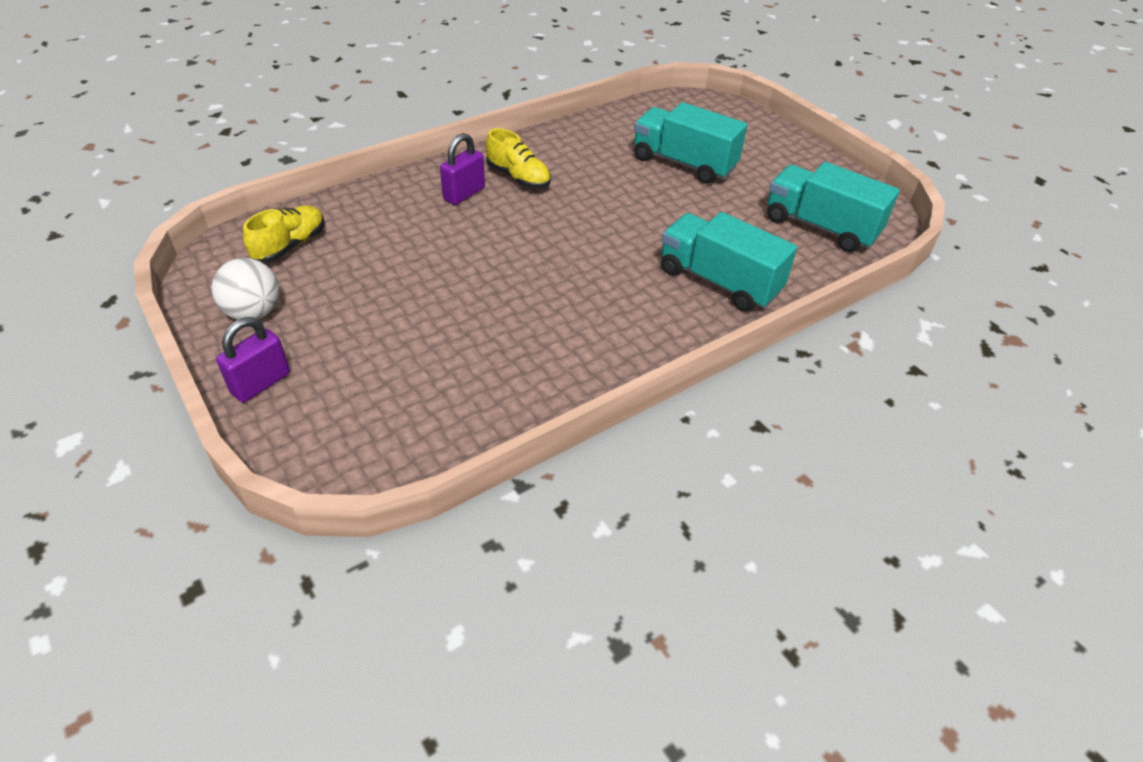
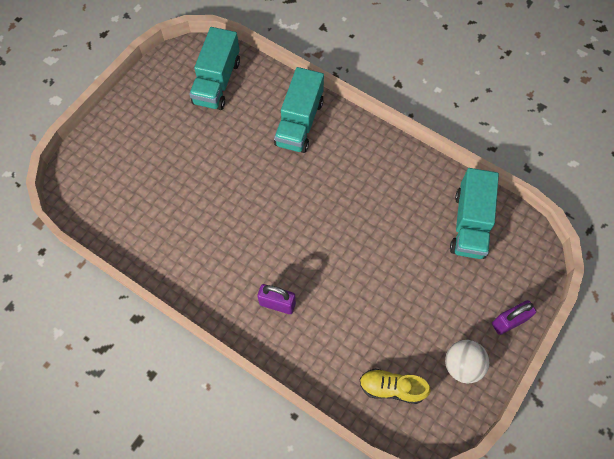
camera: 110 degrees left, 20 degrees up
purple padlock [216,317,290,402] -> purple padlock turned 45 degrees counterclockwise [492,300,536,335]
yellow shoe [486,128,551,188] -> none
turquoise truck [634,102,747,184] -> turquoise truck moved to [450,168,499,259]

